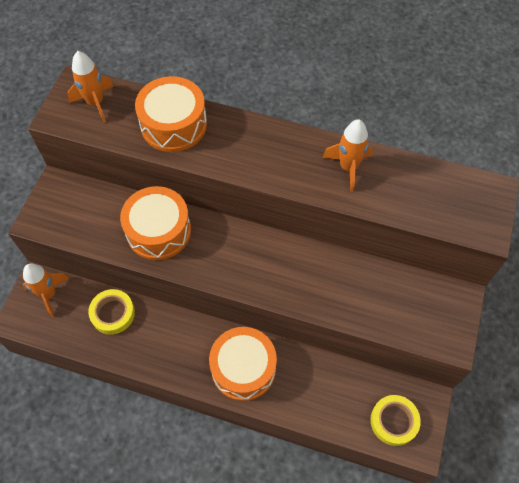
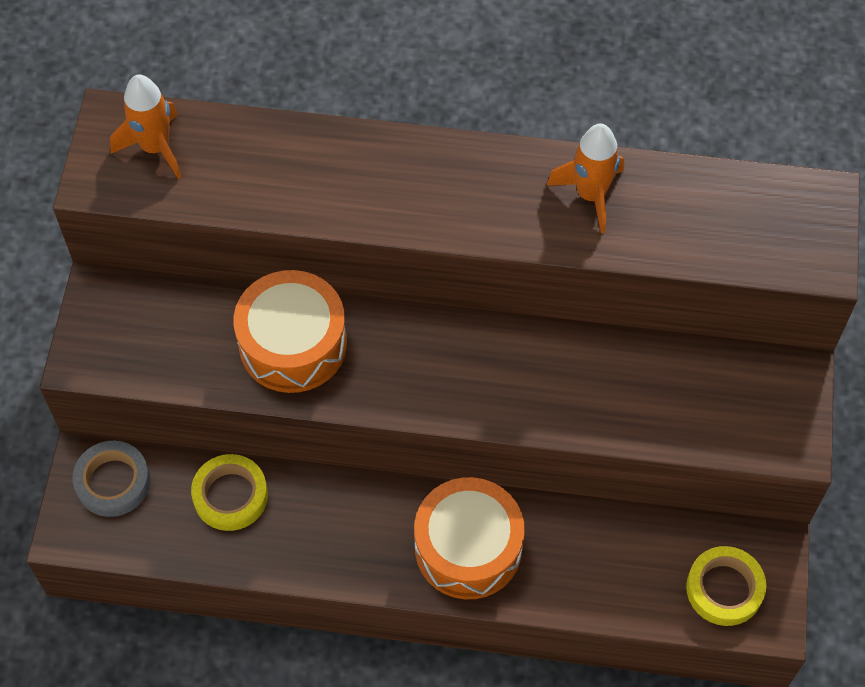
camera: 10 degrees left, 0 degrees up
orange rocket [23,264,69,317] -> grey tape [73,441,150,517]
orange drum [135,76,207,152] -> none

